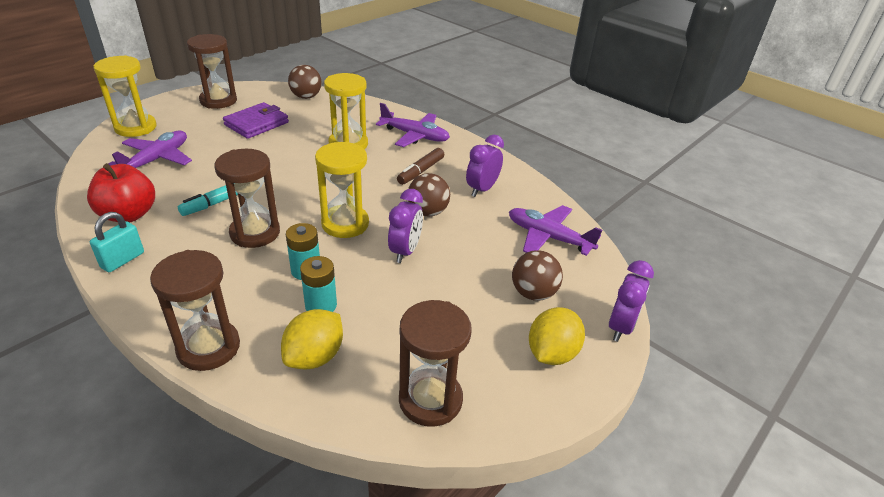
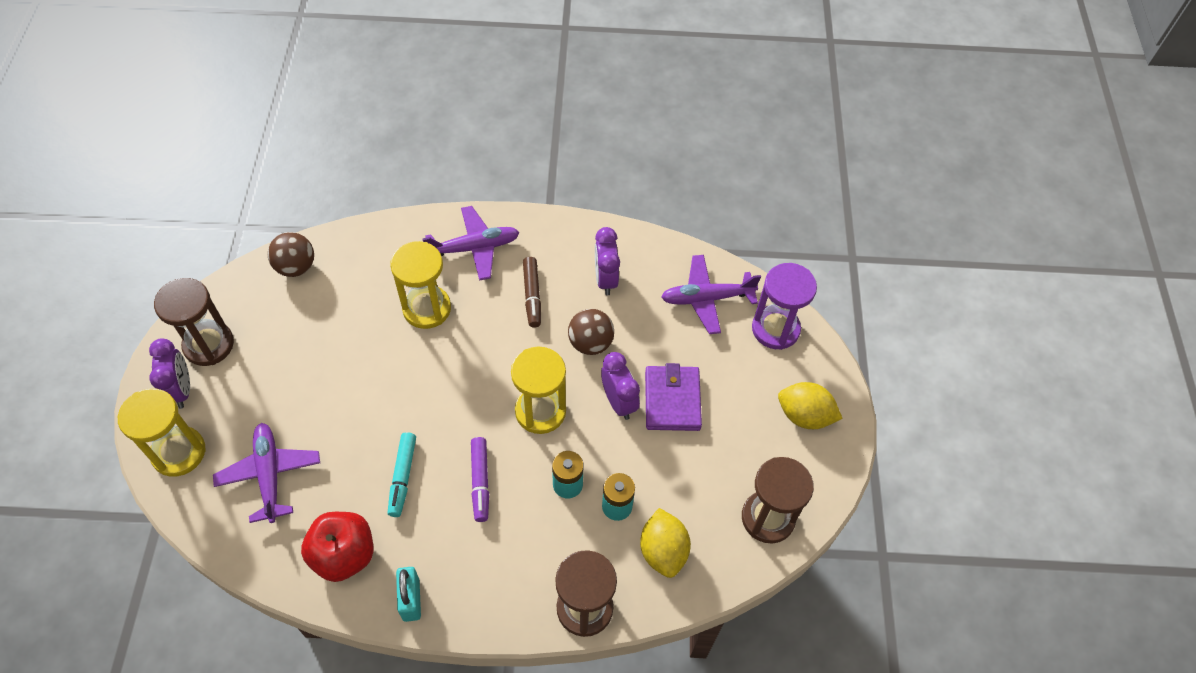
camera: 40 degrees left, 20 degrees up
brown hourglass [214,149,280,248] -> purple marker [471,437,489,522]
purple wallet [223,102,289,139] -> purple wallet moved to [645,363,702,431]
brown ball [512,250,563,301] -> none
yellow lemon [529,307,585,365] -> yellow lemon turned 60 degrees counterclockwise [778,382,843,429]
purple clock [609,260,654,342] -> purple clock moved to [149,338,190,409]
none -> purple hourglass [752,263,817,350]

